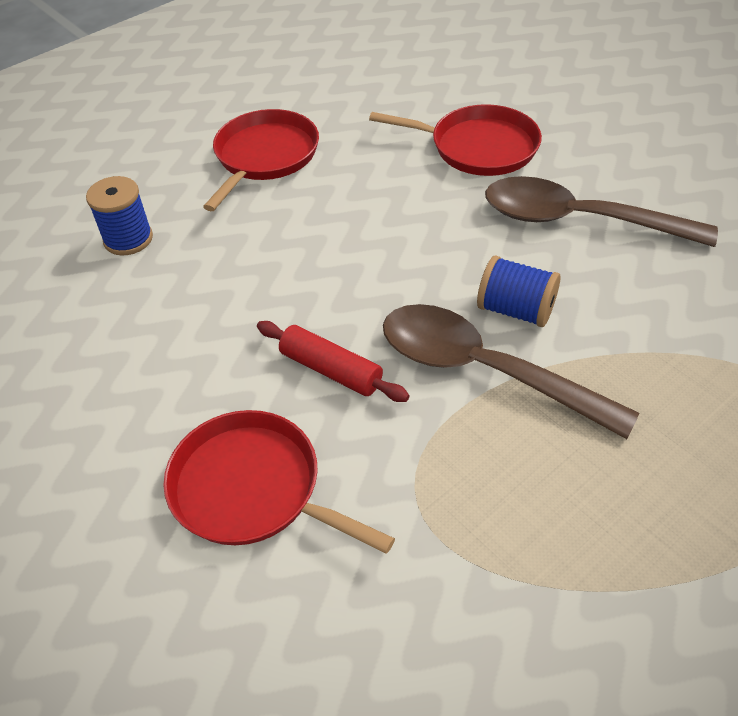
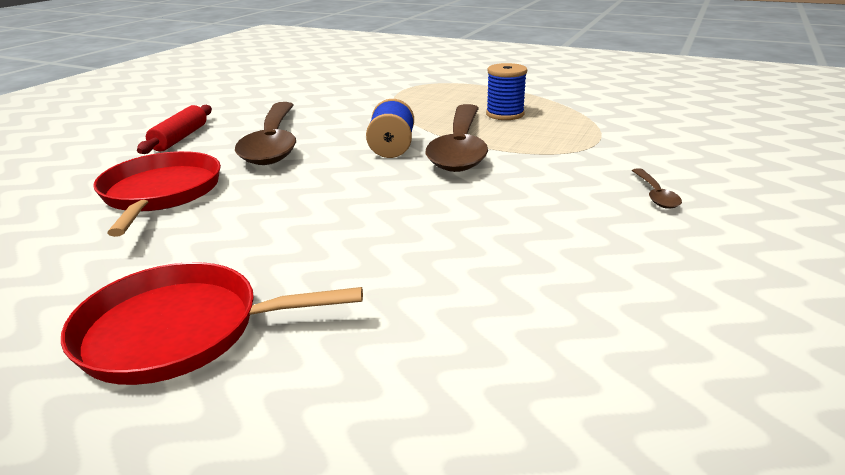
camera: 115 degrees left, 20 degrees down
blue spool [86,176,153,256] -> blue spool moved to [486,63,527,120]
red pan [163,410,395,554] -> brown spoon [632,168,682,209]
red rolling pin [257,321,410,402] -> red rolling pin moved to [137,105,212,154]

